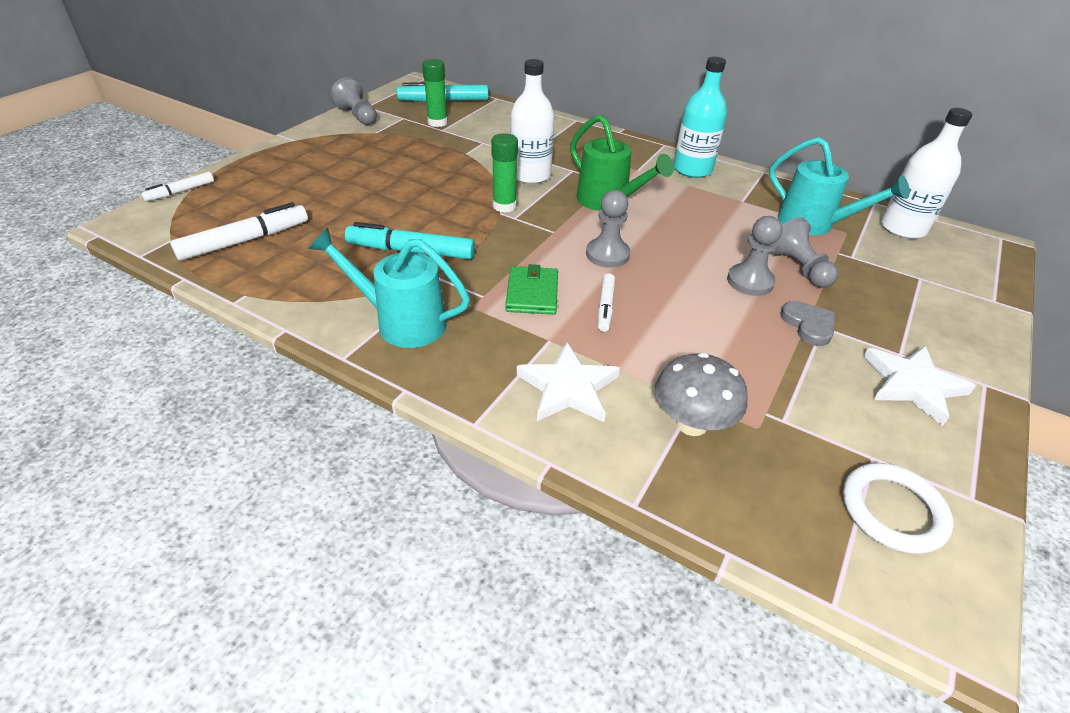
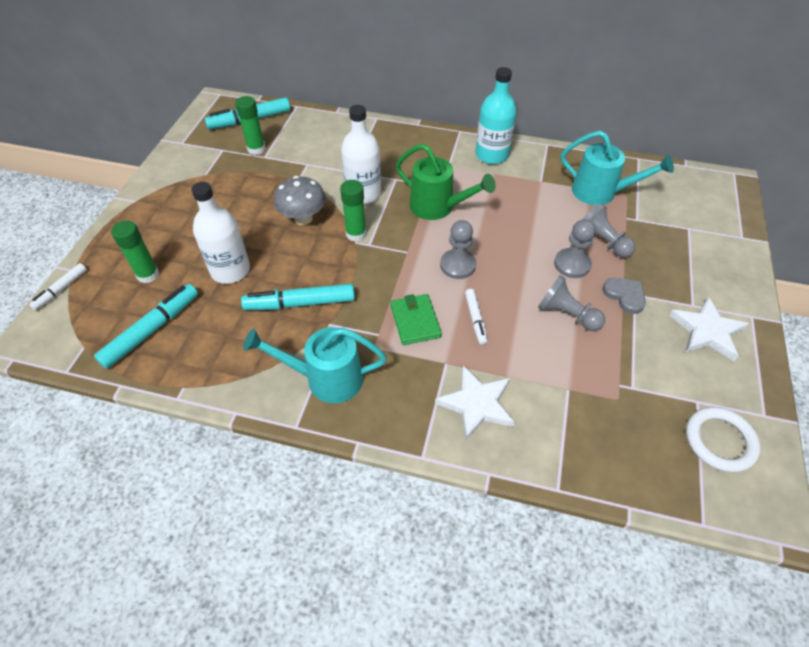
camera: 15 degrees left, 10 degrees up
white marker [170,202,308,261] -> turquoise marker [94,284,198,369]
grey pawn [331,77,377,125] -> grey pawn moved to [538,275,605,331]
grey mushroom [655,353,748,436] -> grey mushroom moved to [274,176,326,225]
white bottle [881,108,972,239] -> white bottle moved to [191,182,250,284]
none -> green glue stick [111,221,159,283]

